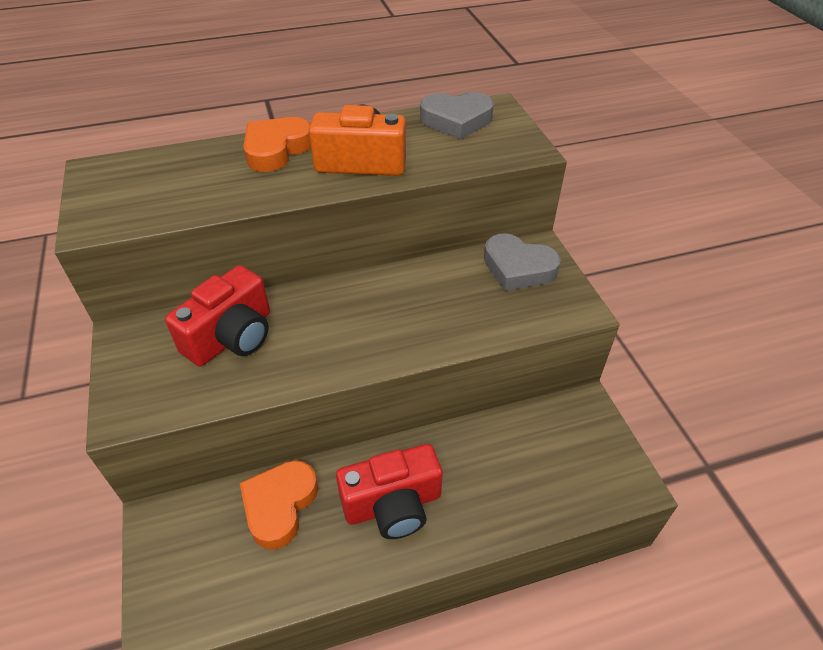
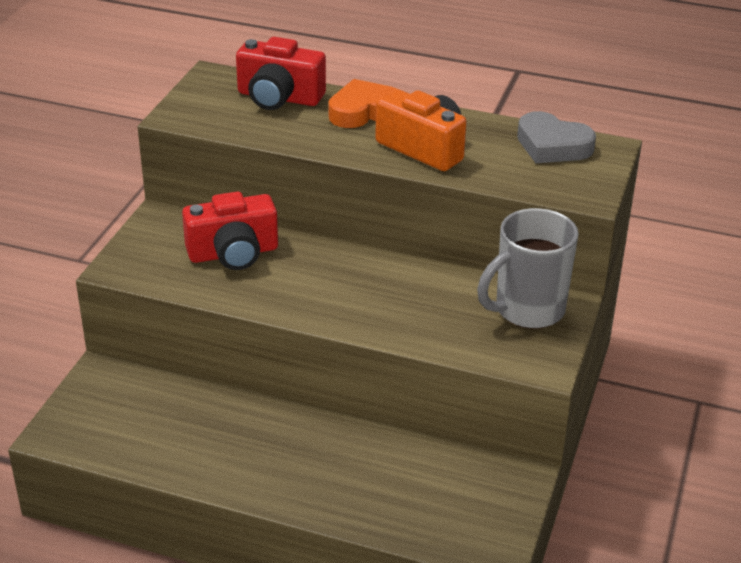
camera: 35 degrees right, 10 degrees down
orange heart [240,460,318,550] -> none
red camera [336,444,443,539] -> red camera moved to [236,37,326,110]
grey heart [484,233,561,291] -> grey mug [477,208,579,329]

